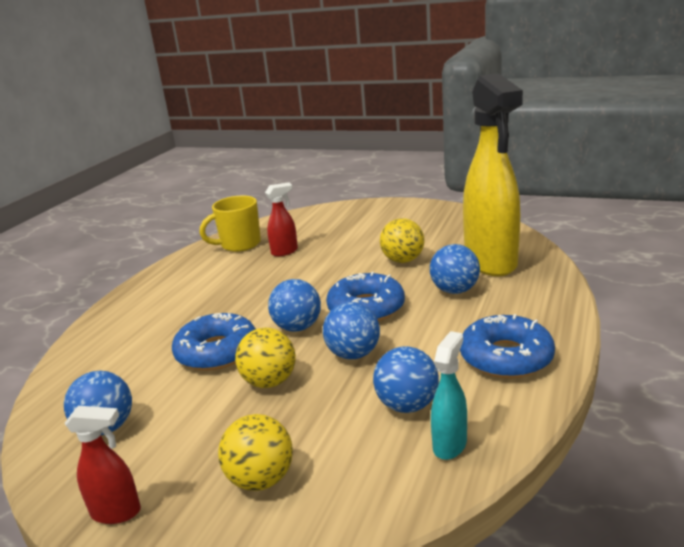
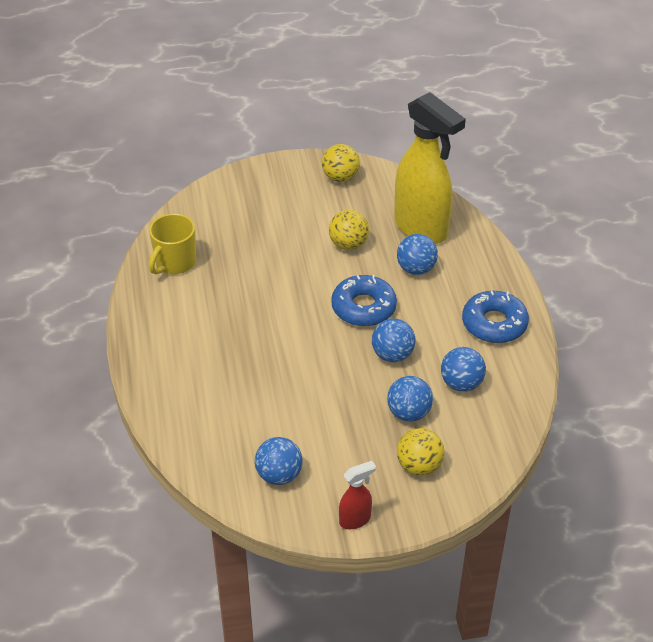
camera: 35 degrees left, 20 degrees up
blue donut [172,313,256,371] -> none
yellow ball [235,328,296,388] -> yellow ball moved to [322,144,360,182]
red spray bottle [265,183,298,256] -> none
blue ball [268,279,321,332] -> blue ball moved to [387,376,433,422]
turquoise spray bottle [431,331,467,460] -> none

